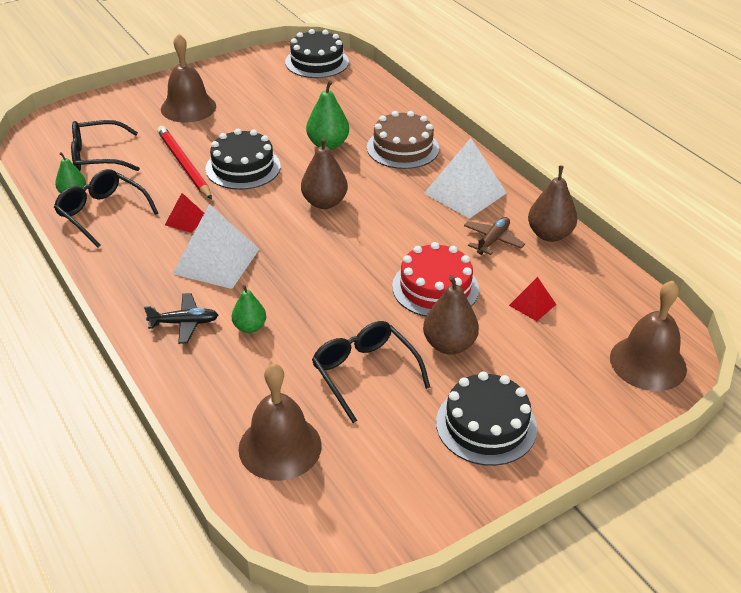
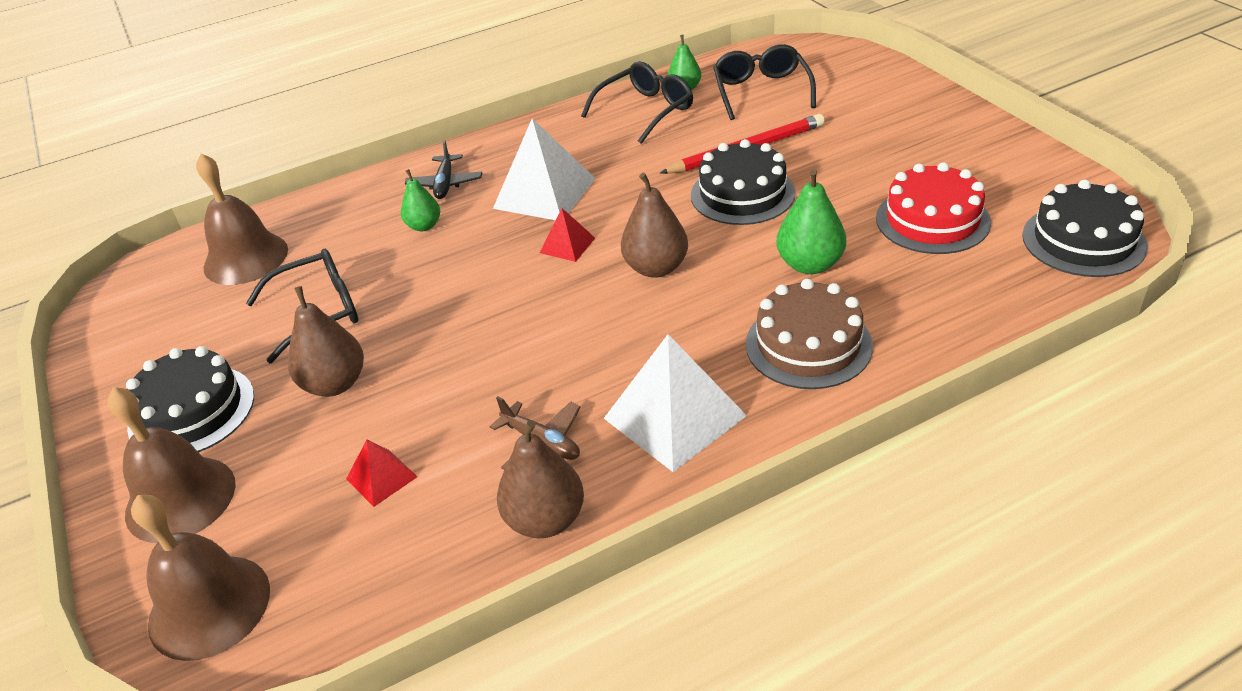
camera: 100 degrees right, 0 degrees up
brown bell [161,34,216,123] -> brown bell moved to [107,387,236,543]
red pyramid [165,193,204,233] -> red pyramid moved to [540,208,595,262]
red cake [392,242,479,317] -> red cake moved to [876,162,991,254]

